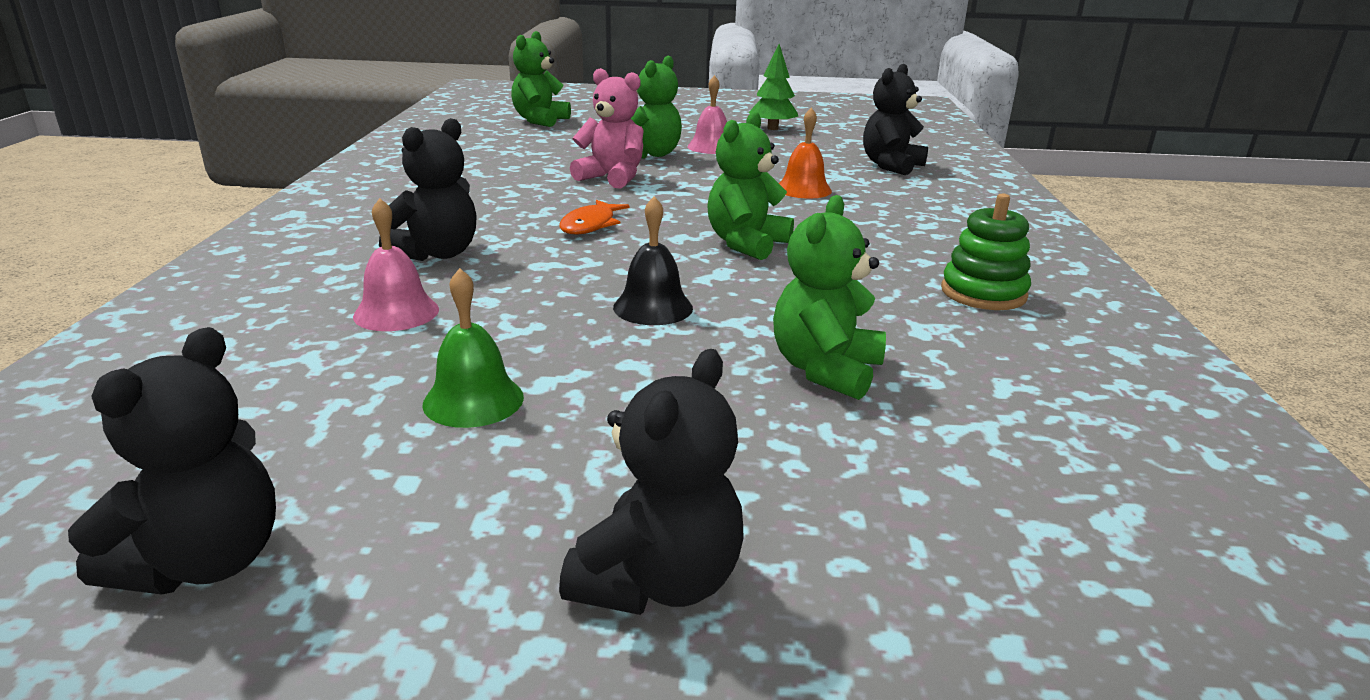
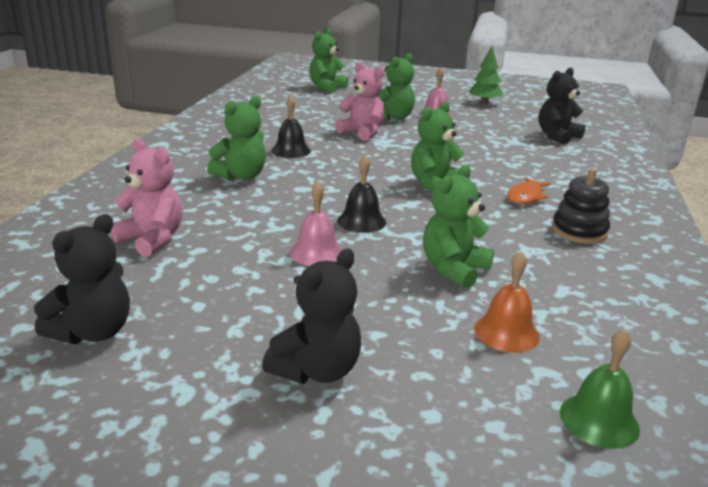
camera: 10 degrees right, 0 degrees up
pink bell [353,198,439,331] -> pink bell moved to [290,181,342,266]
black teddy bear [379,118,477,261] -> green teddy bear [207,96,266,180]
green bell [422,268,524,428] -> green bell moved to [560,329,640,449]
orange fish [559,200,630,235] -> orange fish moved to [507,177,550,204]
orange bell [779,107,832,199] -> orange bell moved to [474,251,540,353]
green stacking toy [941,194,1031,310] -> black stacking toy [552,168,610,244]
none -> pink teddy bear [111,139,183,257]
none -> black bell [272,96,311,158]

